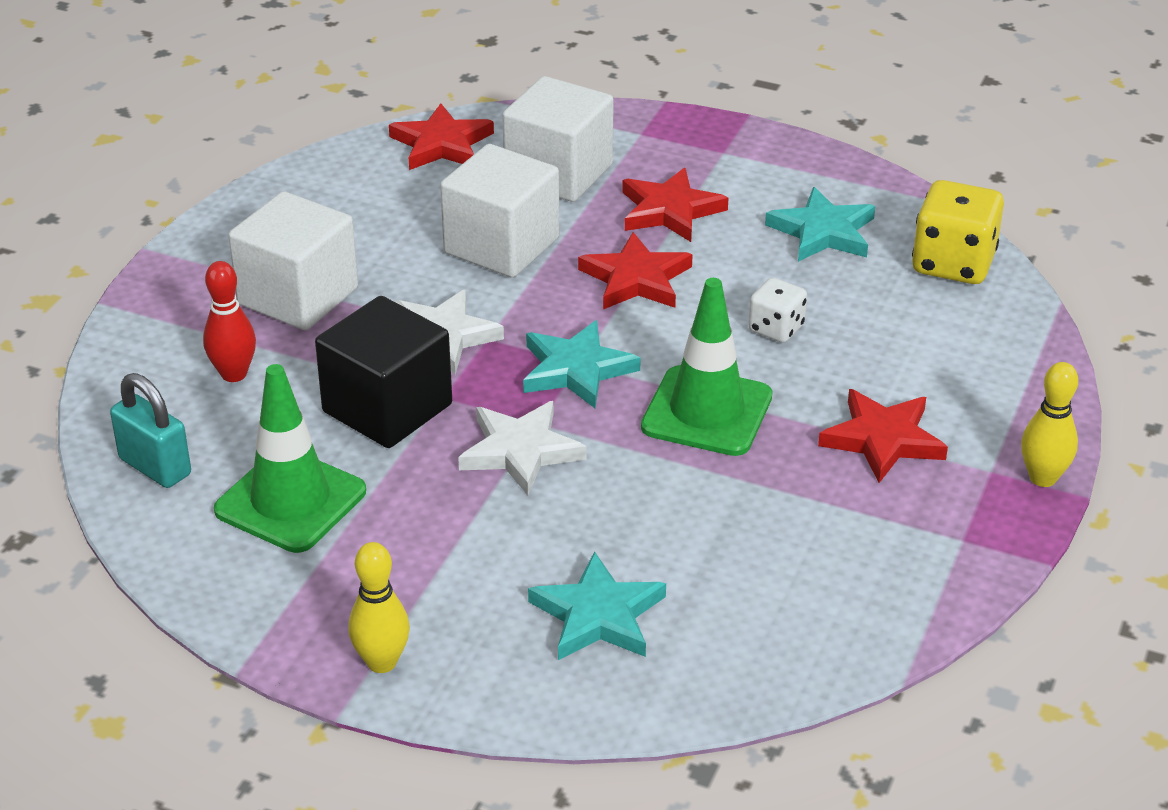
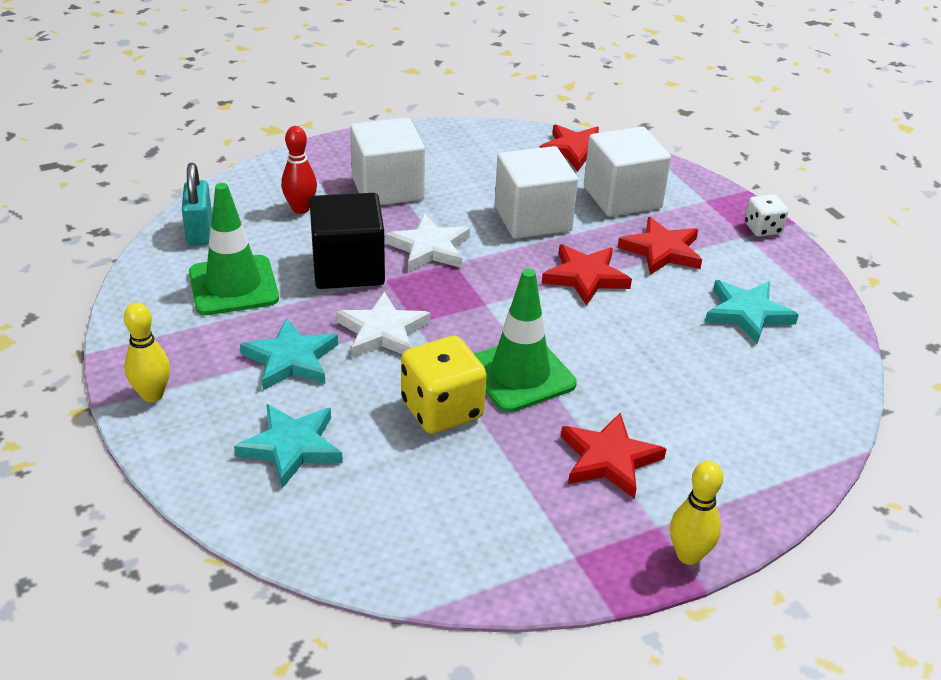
camera: 40 degrees right, 0 degrees up
turquoise star [523,320,641,408] -> turquoise star moved to [240,318,338,390]
white dice [748,278,807,343] -> white dice moved to [745,194,788,237]
yellow dice [912,180,1004,284] -> yellow dice moved to [401,336,487,434]

